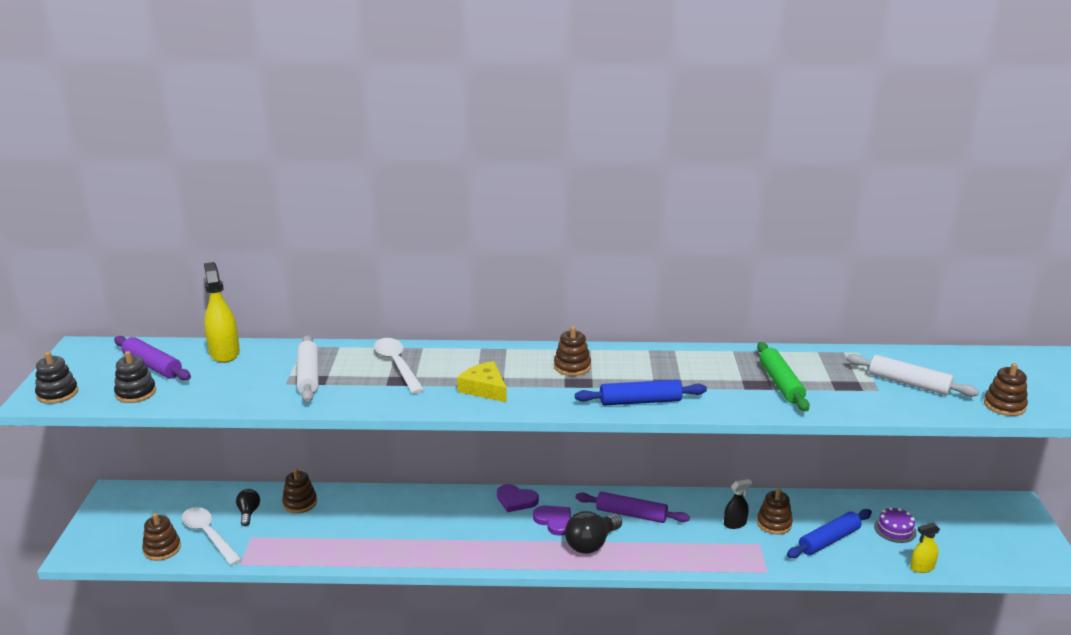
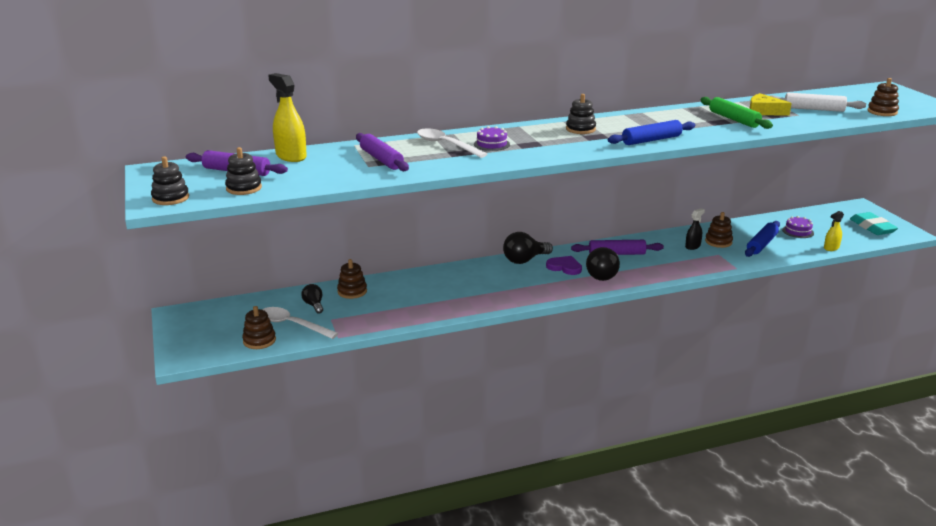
camera: 20 degrees left, 0 degrees up
white rolling pin [297,335,319,402] -> purple rolling pin [356,133,409,171]
yellow cheese [457,361,507,402] -> yellow cheese moved to [749,93,792,115]
purple heart [497,484,539,512] -> black light bulb [503,232,553,264]
brown stacking toy [554,326,591,376] -> black stacking toy [566,94,596,134]
none -> purple cake [474,126,510,151]
none -> turquoise eraser [850,212,898,235]

